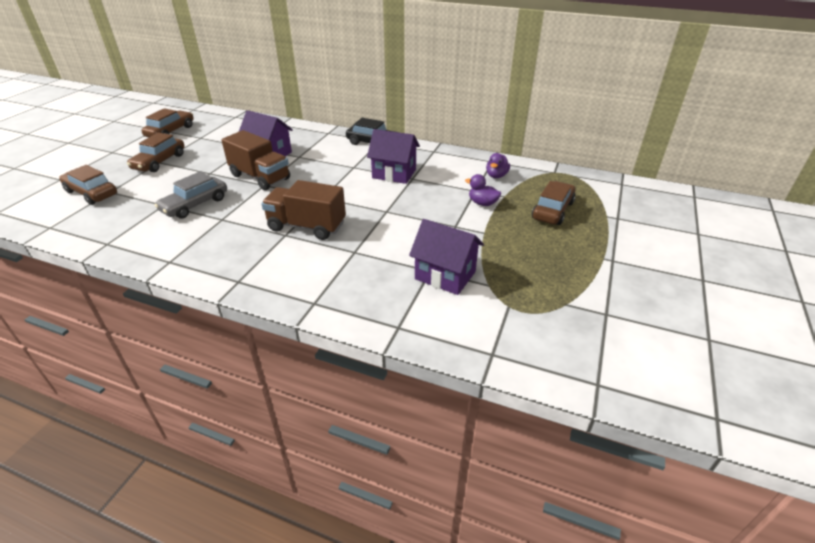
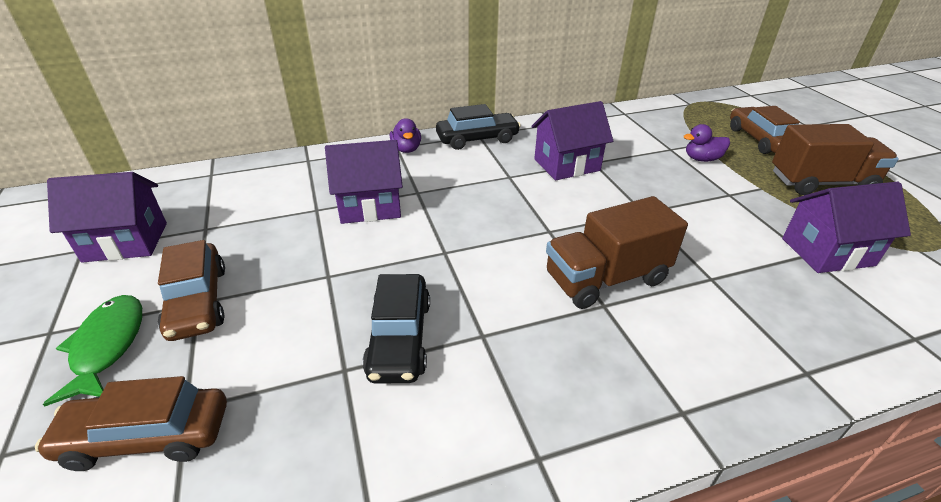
camera: 40 degrees left, 0 degrees up
brown car [141,108,194,137] -> purple house [47,172,167,263]
grey car [154,171,227,219] -> black car [363,274,430,384]
brown truck [221,130,290,190] -> brown truck moved to [772,124,899,195]
purple duck [486,153,510,178] -> purple duck moved to [390,118,421,153]
none -> green fish [43,295,142,406]

